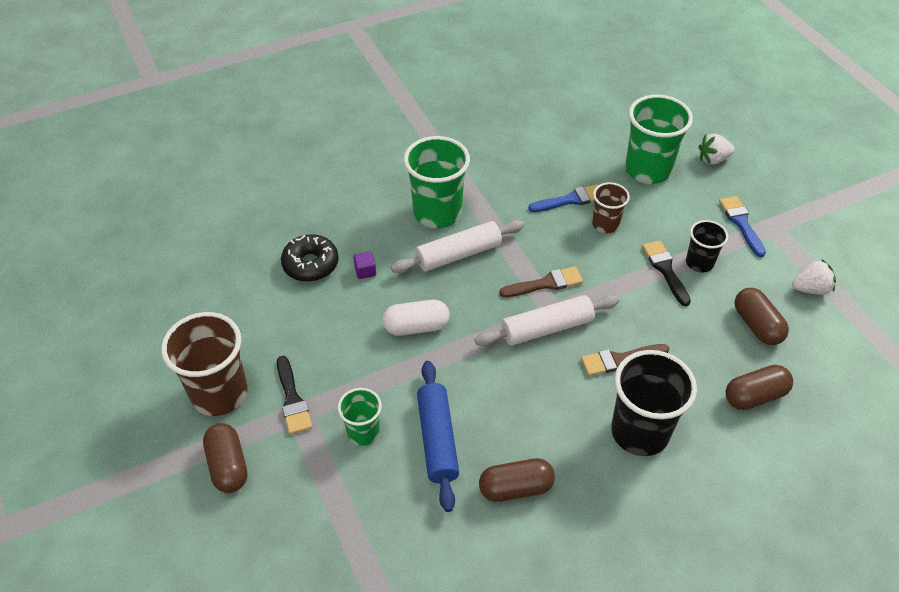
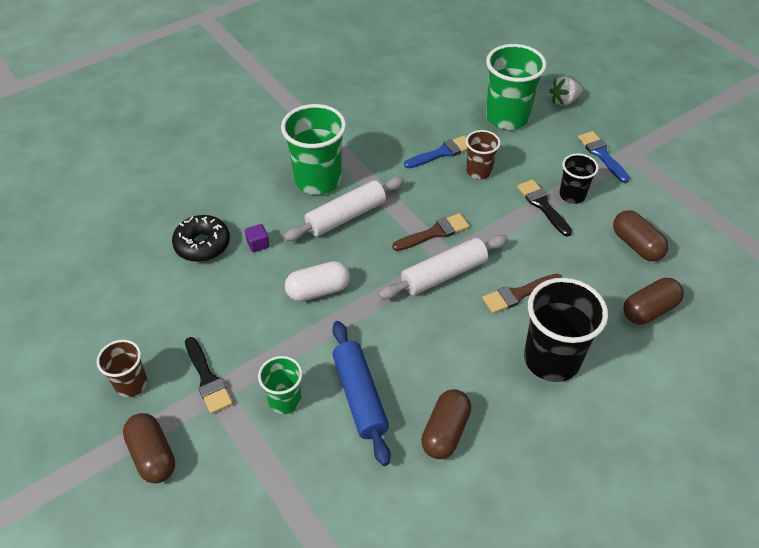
camera: 10 degrees left, 0 degrees up
brown cup [161,312,248,416] -> brown cup [97,340,147,397], size x0.56
brown capsule [479,458,555,502] -> brown capsule turned 45 degrees counterclockwise [421,389,471,459]
white strawberry [792,259,836,295] -> none

